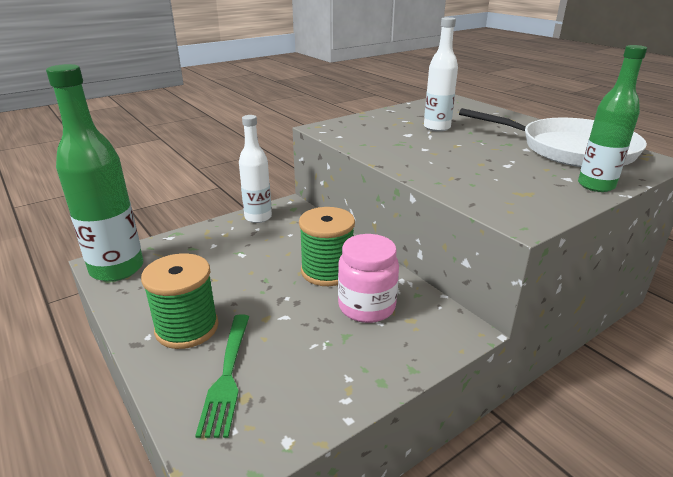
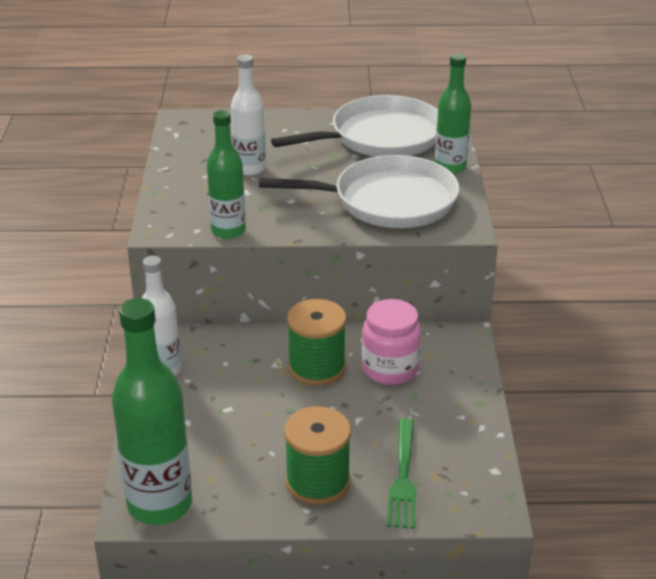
camera: 55 degrees left, 5 degrees up
green fork [195,314,249,438] -> green fork turned 60 degrees clockwise [387,418,416,529]
none -> green bottle [207,110,246,239]
none -> white pan [259,155,459,228]

